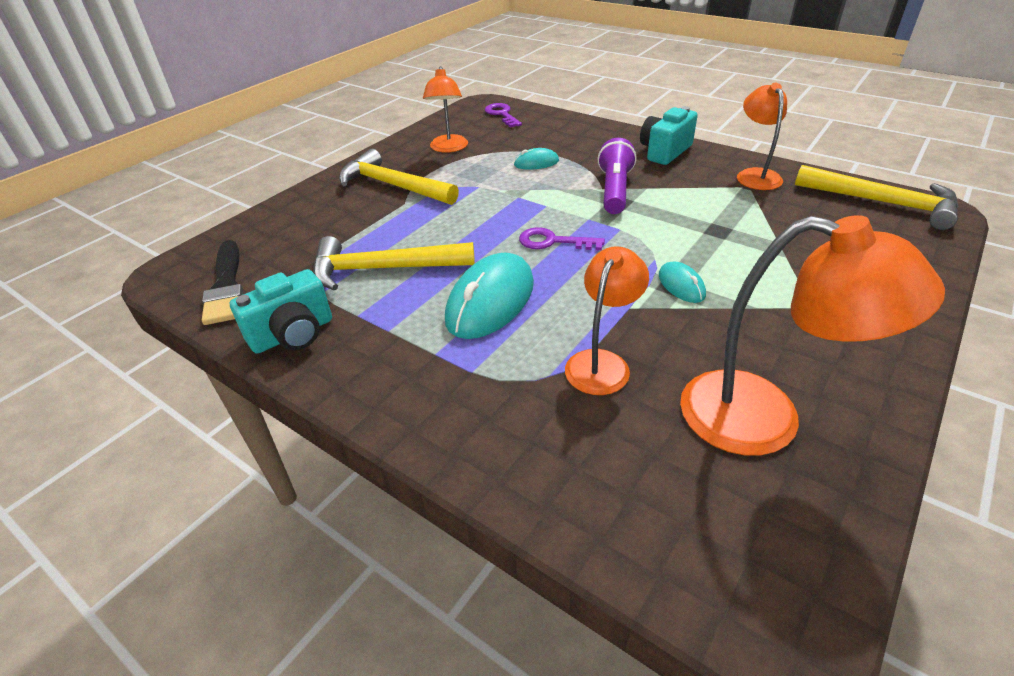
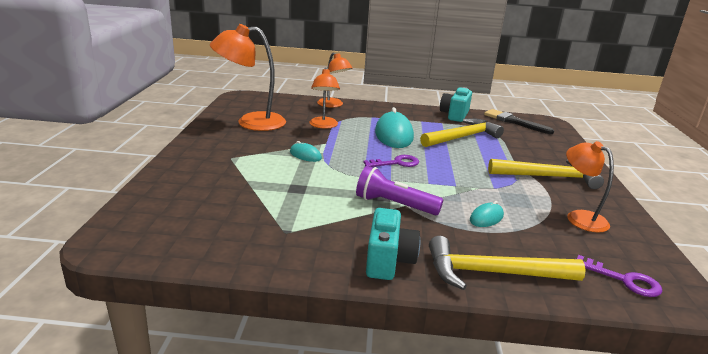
camera: 145 degrees right, 15 degrees down
purple flashlight [598,138,637,214] -> purple flashlight turned 135 degrees clockwise [356,166,443,216]
orange lamp [737,83,787,190] -> orange lamp moved to [317,53,352,108]
yellow hammer [795,165,958,230] -> yellow hammer moved to [429,236,586,290]

